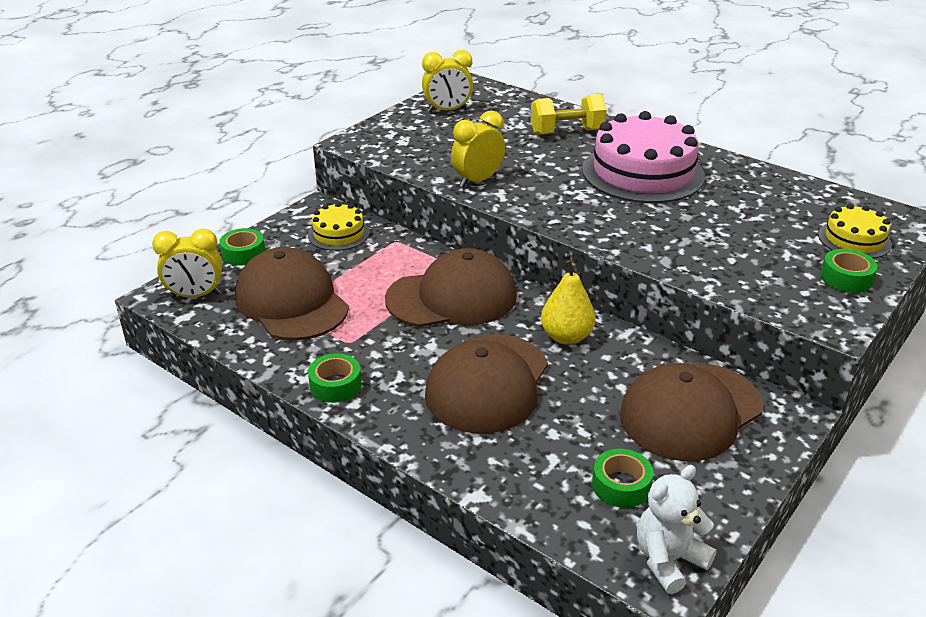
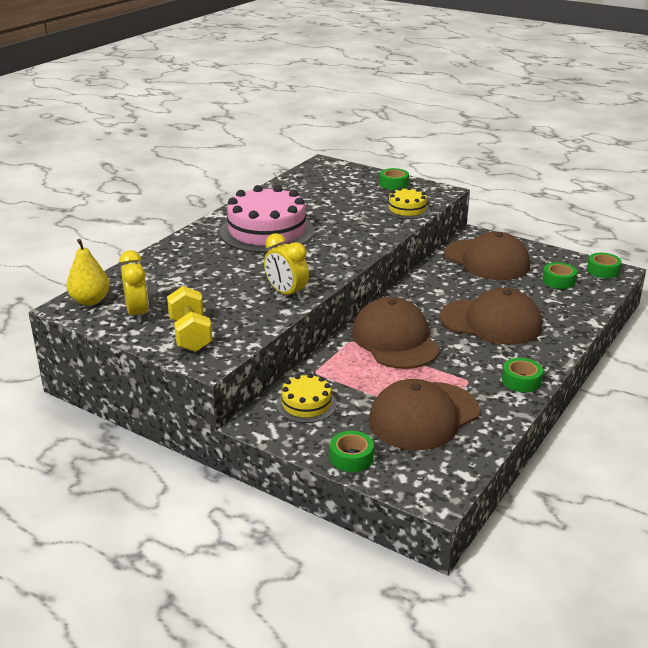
camera: 95 degrees left, 5 degrees down
yellow clock [152,229,222,298] -> none
yellow dumbbell [531,94,607,135] -> yellow dumbbell moved to [167,286,213,352]
yellow pear [541,260,596,345] -> yellow pear moved to [66,239,110,306]
white teddy bear [637,465,717,594] -> green tape [587,253,622,278]
yellow cake [818,204,892,258] -> yellow cake moved to [384,187,430,219]

